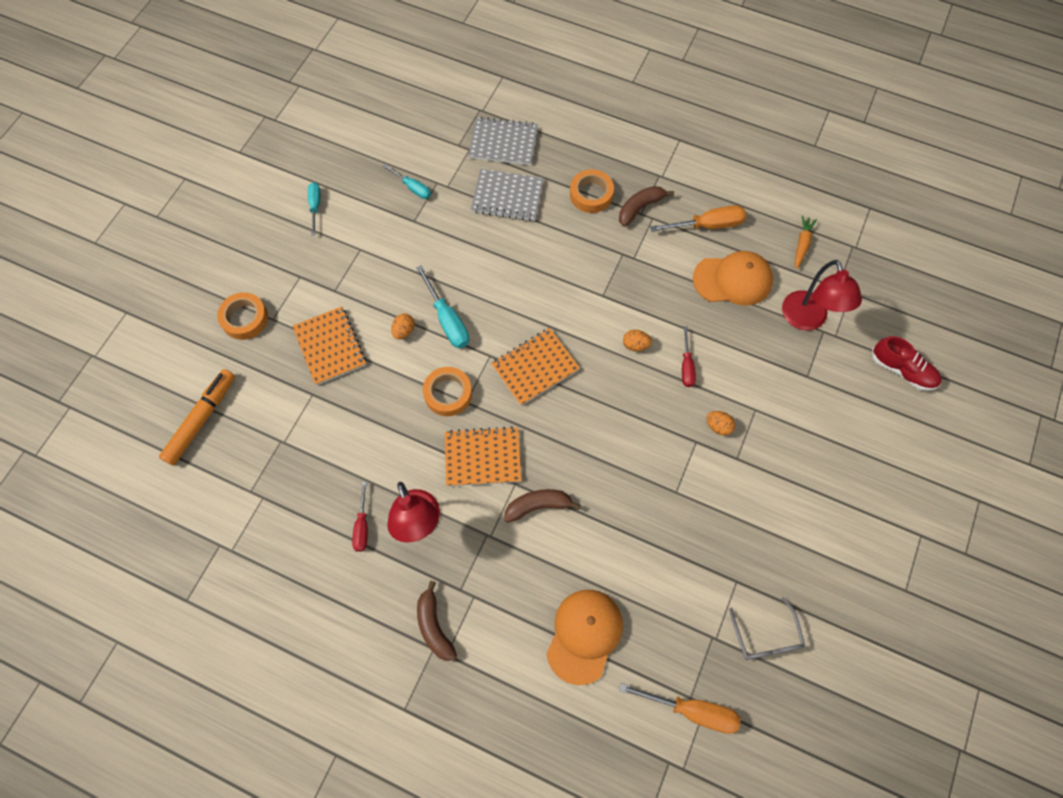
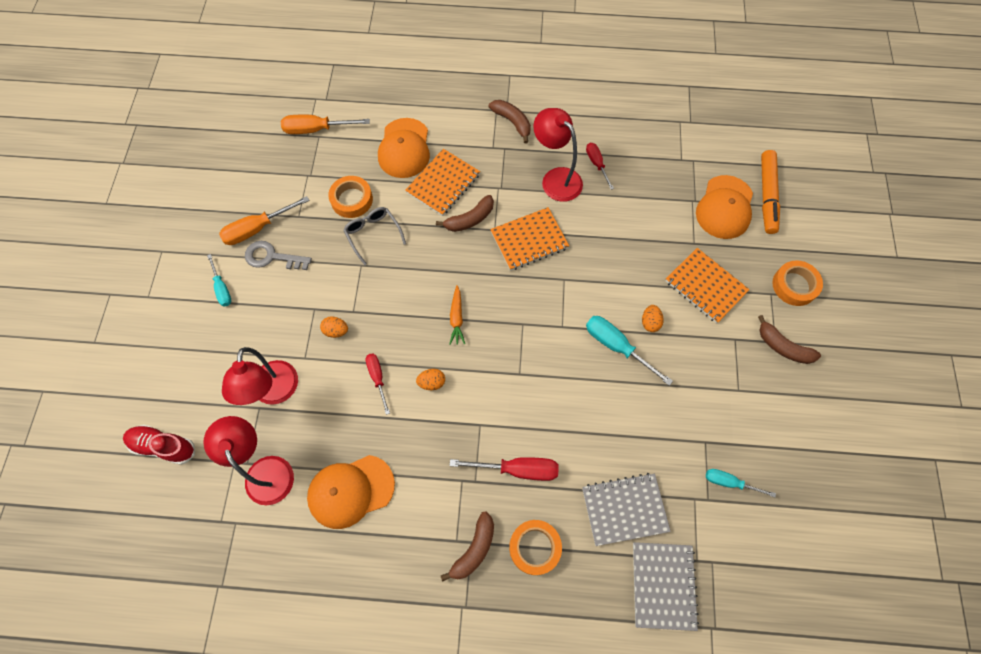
camera: 160 degrees right, 0 degrees up
turquoise screwdriver [308,182,321,235] -> turquoise screwdriver moved to [207,254,231,307]
orange tape [423,367,472,416] -> orange tape moved to [328,176,373,218]
grey notebook [468,117,538,165] -> grey notebook turned 75 degrees counterclockwise [633,542,699,631]
orange notebook [491,328,580,406] -> orange notebook moved to [405,149,480,216]
orange screwdriver [650,205,746,232] -> orange screwdriver moved to [219,196,310,245]
grey glasses [729,597,805,660] -> grey glasses moved to [343,207,406,265]
orange carrot [795,215,817,269] -> orange carrot moved to [449,285,465,345]
none -> red lamp [222,347,298,405]
none -> grey key [245,241,312,270]
none -> red screwdriver [450,457,559,481]
none -> orange cap [696,175,753,239]
none -> brown banana [758,315,821,364]

